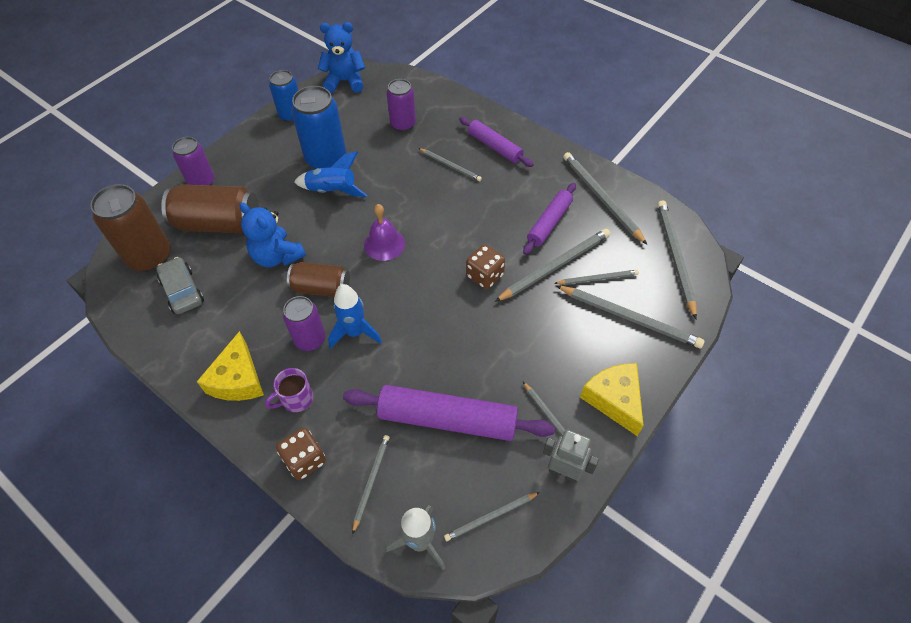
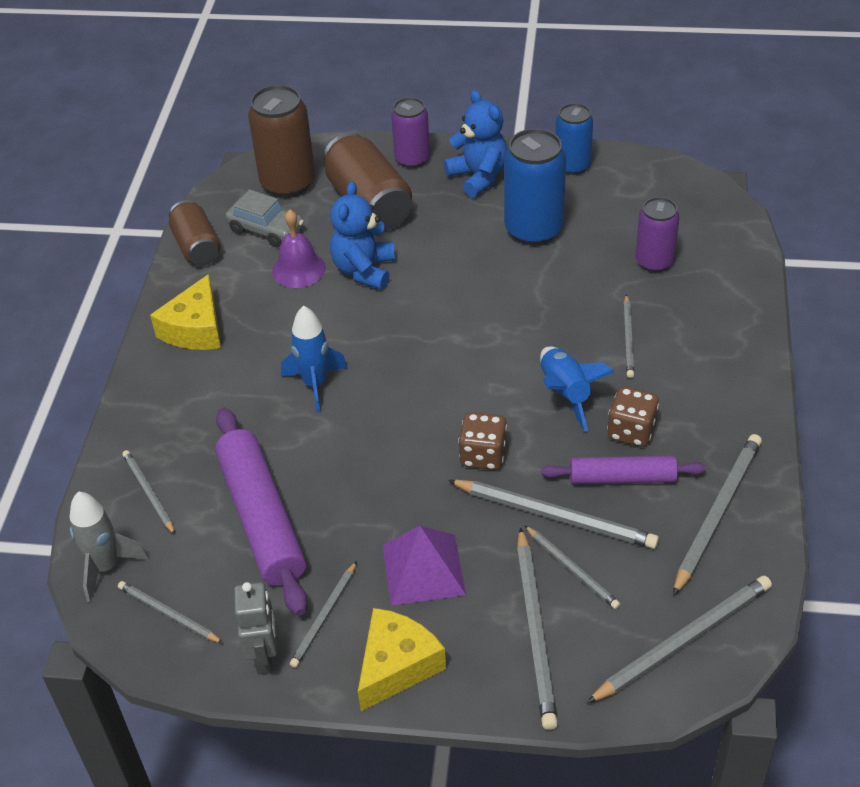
camera: 60 degrees right, 10 degrees down
grey car [157,257,204,314] -> grey car turned 90 degrees clockwise [225,189,304,247]
yellow cheese [197,331,264,401] -> yellow cheese turned 45 degrees counterclockwise [150,274,221,350]
purple mug [265,368,313,412] -> none
brown dice [276,427,326,480] -> brown dice moved to [607,387,659,447]
purple can [283,296,326,351] -> none
brown can [287,262,350,297] -> brown can moved to [169,200,221,266]
blue rocket [294,151,367,197] -> blue rocket moved to [540,346,615,431]
blue teddy bear [318,22,365,93] -> blue teddy bear moved to [444,90,507,198]
grey pencil [352,435,390,535] -> grey pencil turned 105 degrees counterclockwise [122,450,175,535]
purple bell [364,204,405,261] -> purple bell moved to [272,210,326,288]
purple rolling pin [459,117,534,167] -> none
none -> purple pyramid [382,526,466,606]

